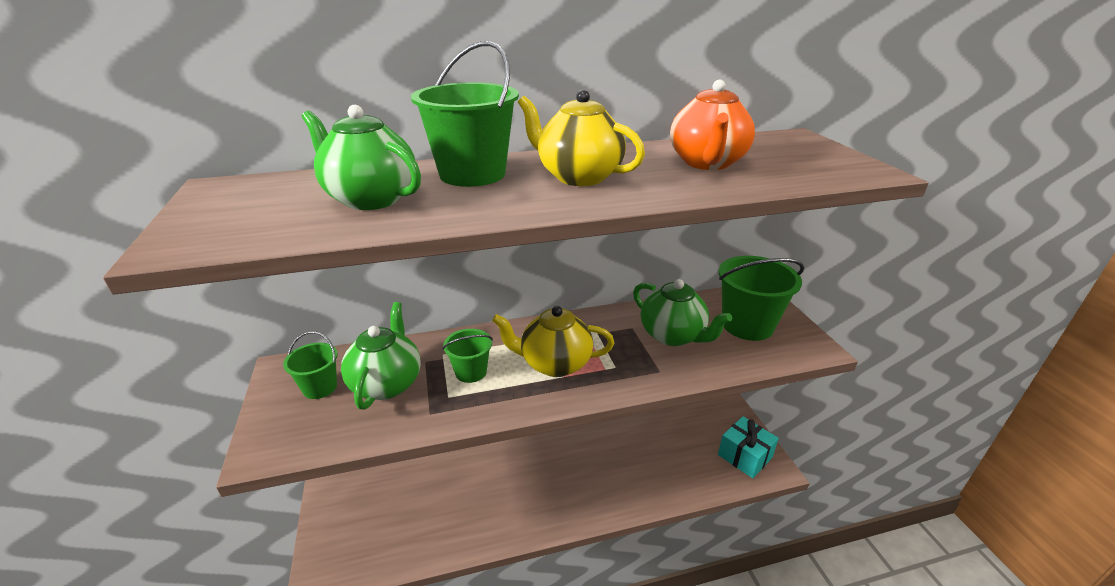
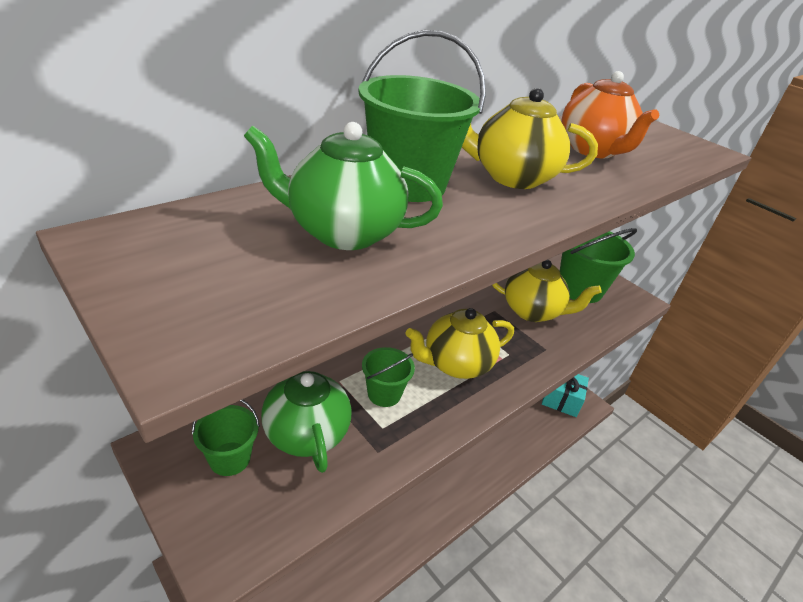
camera: 30 degrees left, 5 degrees up
green teapot [633,279,732,346] -> yellow teapot [492,260,602,322]

